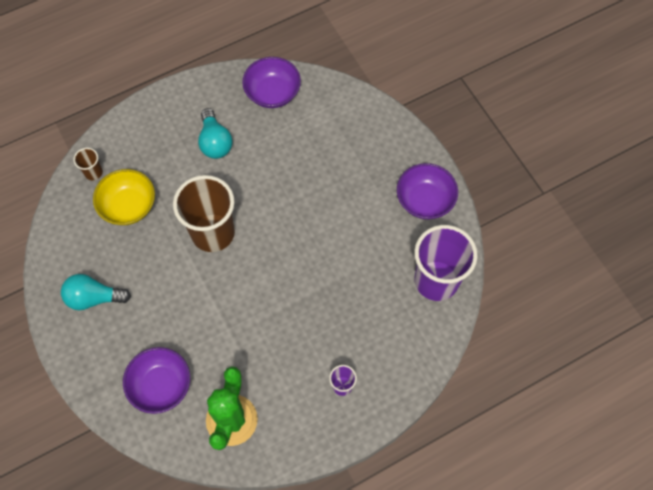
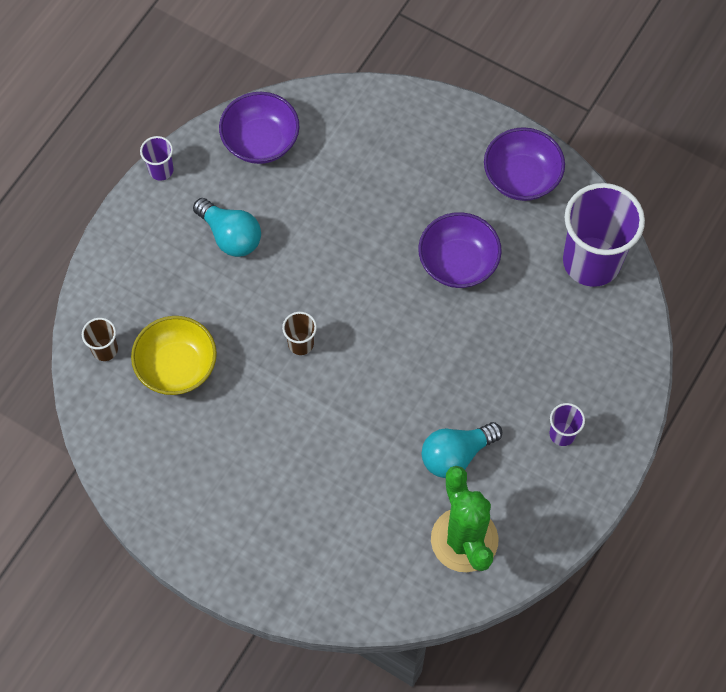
camera: 30 degrees left, 0 degrees up
turquoise light bulb [61,274,131,310] -> turquoise light bulb moved to [422,422,502,478]
purple bowl [123,347,190,414] -> purple bowl moved to [418,212,502,288]
brown cup [173,175,235,252] -> brown cup [282,312,317,355], size x0.43
none -> purple cup [140,136,173,181]

